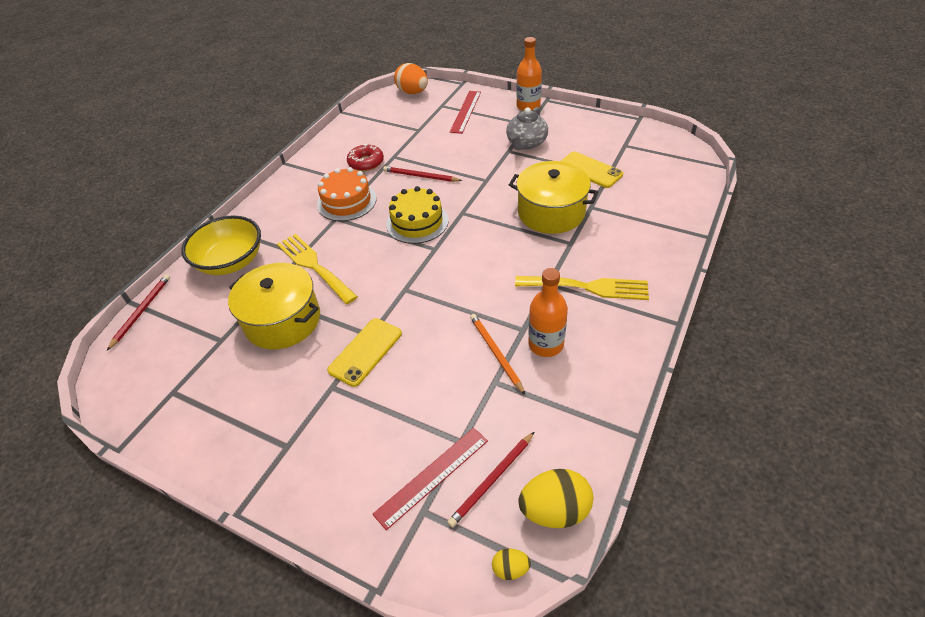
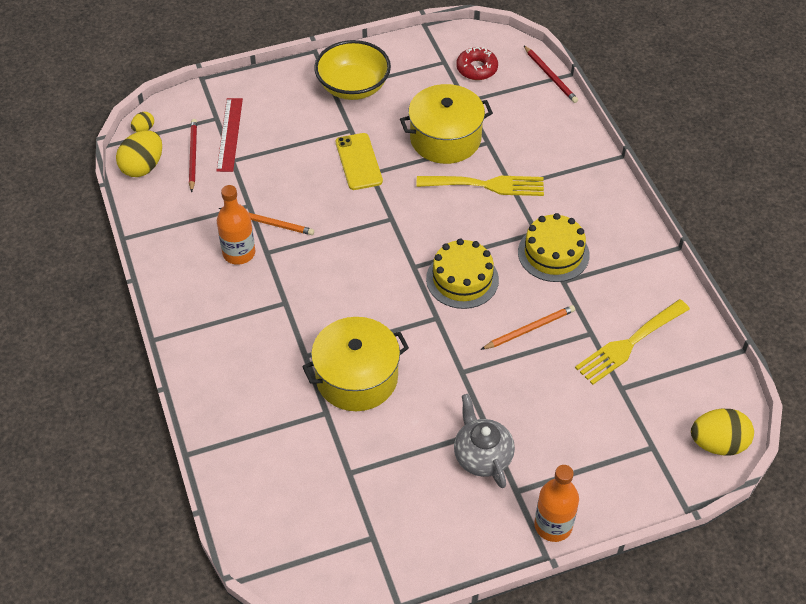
camera: 130 degrees right, 5 degrees up
yellow bowl [181,215,261,275] -> yellow bowl moved to [314,40,391,100]
orange cake [317,167,377,221] -> yellow cake [518,213,590,282]
red donut [347,144,384,171] -> red donut moved to [456,47,498,80]
red pencil [383,166,462,182] -> orange pencil [481,305,575,350]
orange egg [394,63,428,94] -> yellow egg [691,409,754,455]
red ruler [450,91,481,134] -> none
yellow fork [515,276,649,300] -> yellow fork moved to [575,299,690,385]
yellow phone [560,152,623,188] -> none

